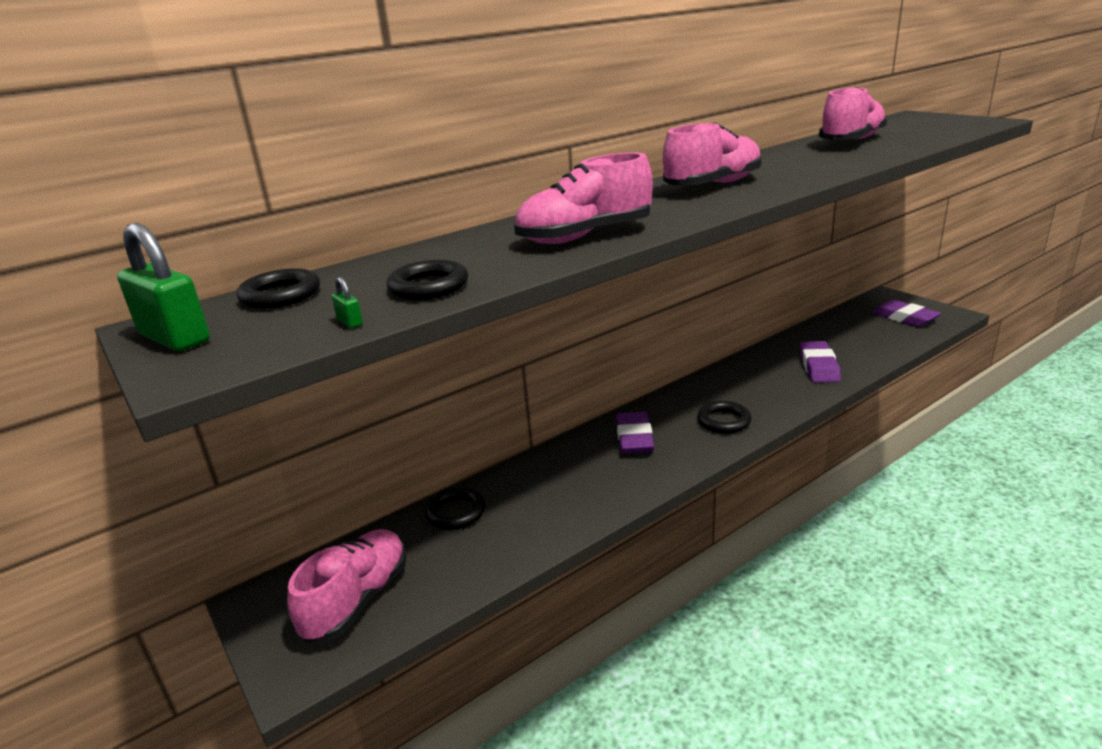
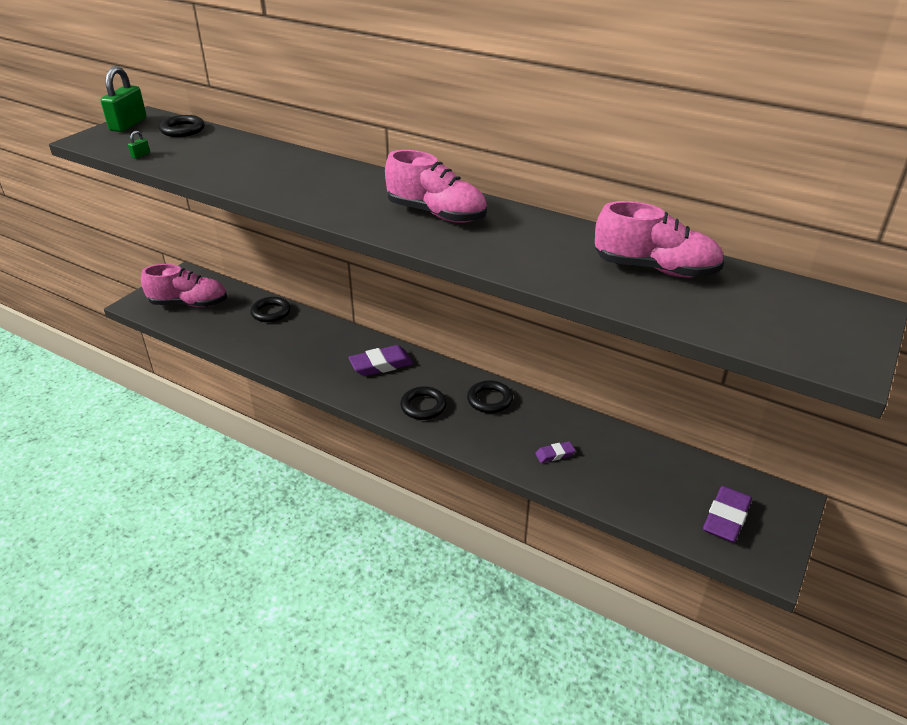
camera: 65 degrees right, 10 degrees up
black ring [387,260,468,300] -> black ring moved to [467,380,513,413]
pink shoe [514,152,653,244] -> none
purple eraser [800,341,841,382] -> purple eraser [535,441,575,463], size x0.53

